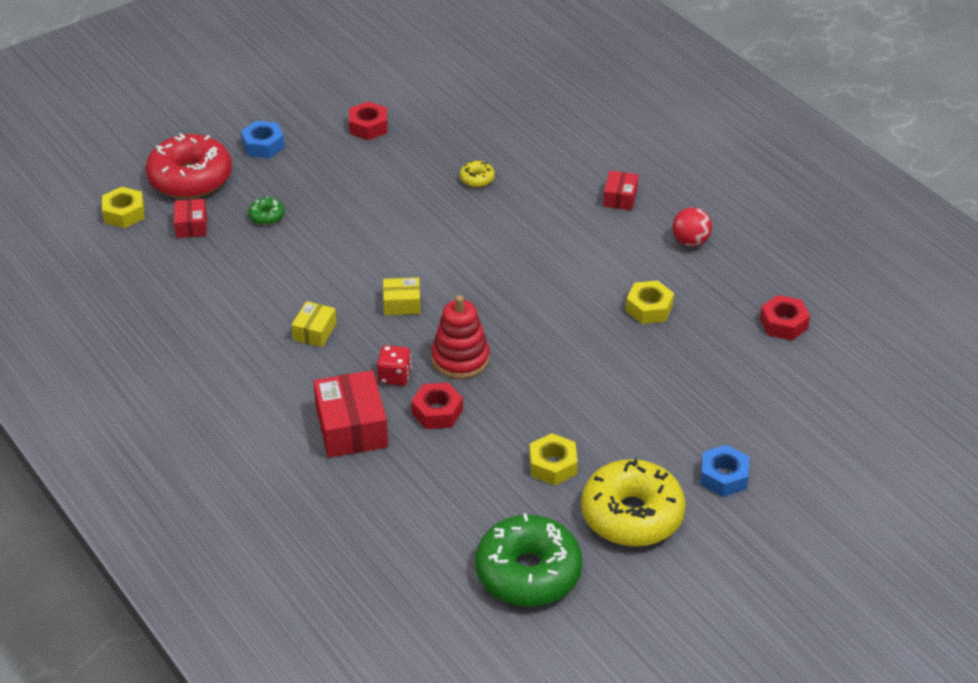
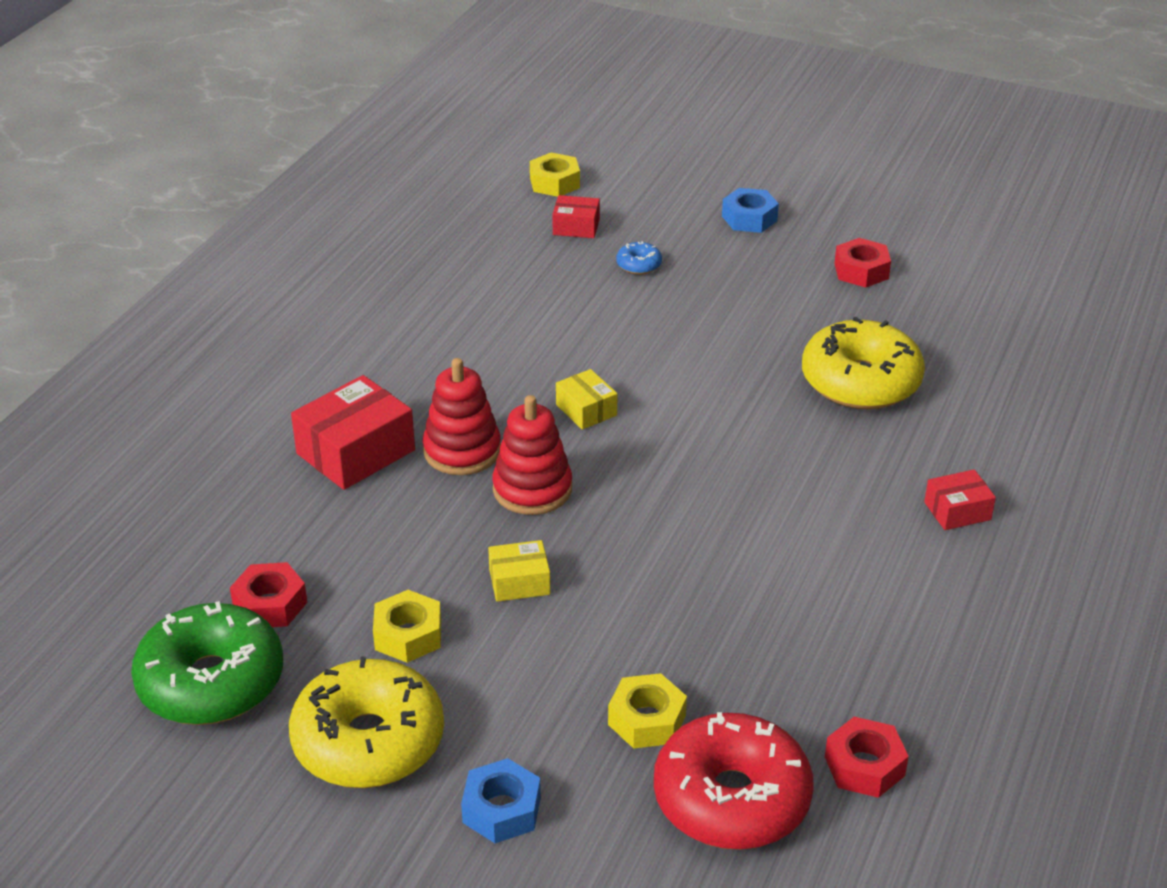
camera: 60 degrees right, 5 degrees down
red donut [145,133,232,199] -> red donut moved to [654,712,814,850]
red box [174,199,207,238] -> red box turned 45 degrees clockwise [552,195,600,238]
green donut [248,196,285,225] -> blue donut [616,241,662,275]
yellow box [292,301,337,347] -> yellow box moved to [488,540,550,602]
red dice [377,345,412,386] -> red stacking toy [423,358,501,475]
red nut [411,383,463,429] -> red nut moved to [230,562,307,627]
yellow donut [460,161,495,188] -> yellow donut [802,317,925,409], size x2.42
yellow nut [626,280,674,324] -> yellow nut moved to [608,673,687,749]
red ball [672,207,712,247] -> none

